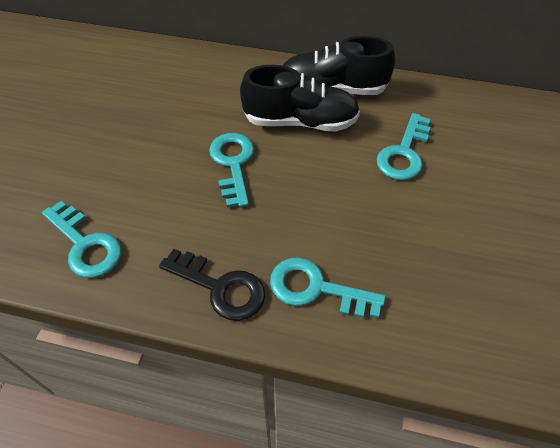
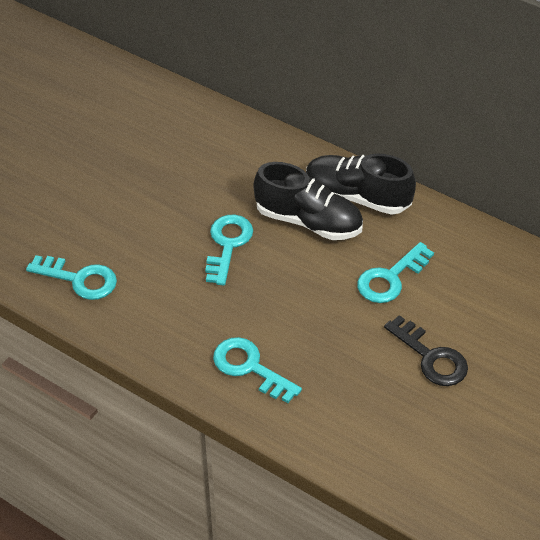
camera: 20 degrees right, 5 degrees down
turquoise key [42,201,121,278] -> turquoise key turned 45 degrees counterclockwise [26,255,117,300]
black key [159,249,265,321] -> black key moved to [384,315,468,386]

